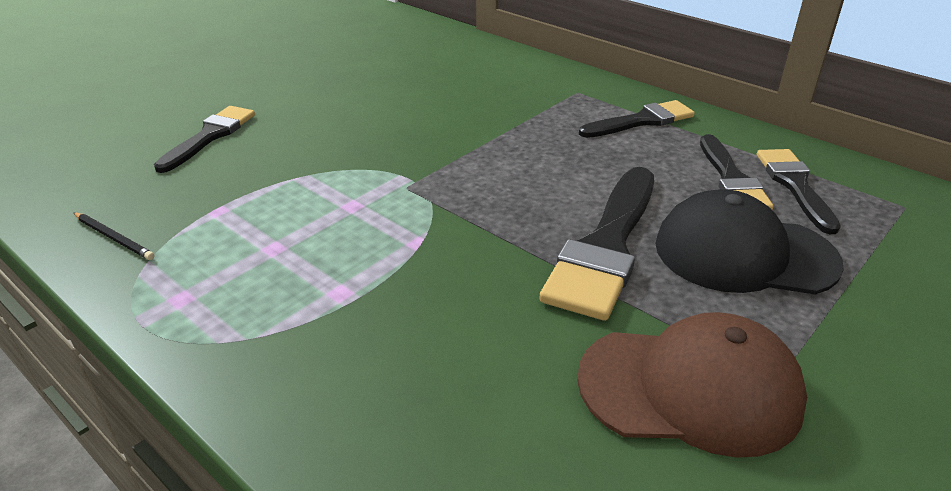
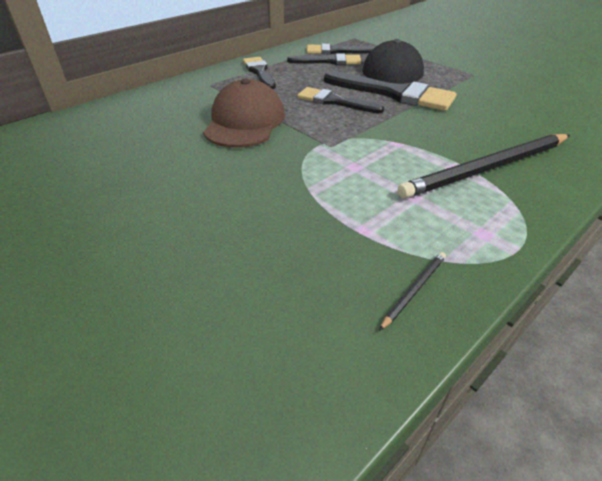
camera: 85 degrees left, 5 degrees up
black brush [154,106,255,173] -> black brush moved to [297,87,384,113]
brown cap [577,312,807,458] -> brown cap moved to [203,79,285,148]
none -> black pencil [398,134,570,199]

